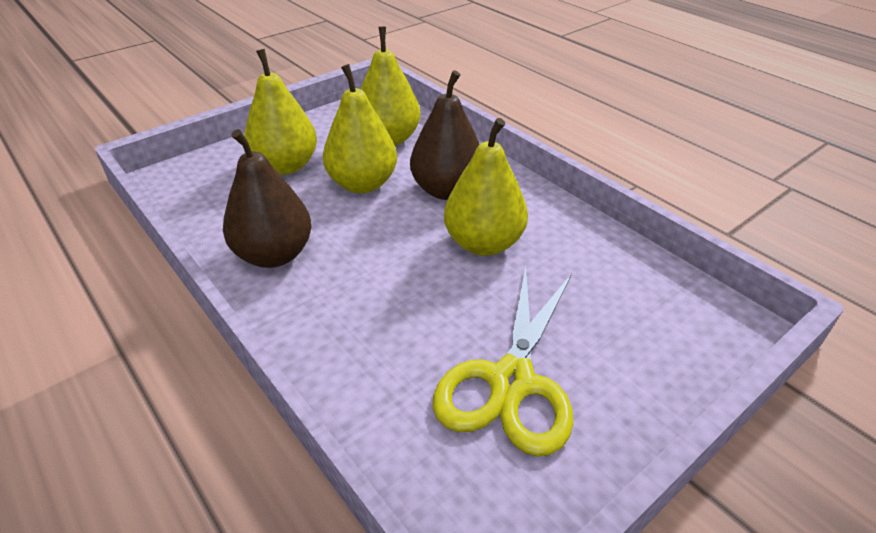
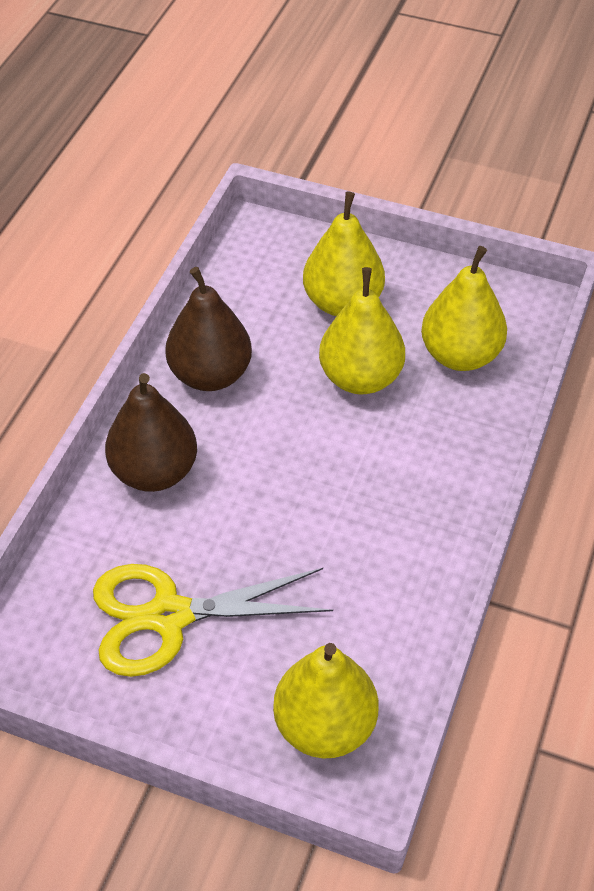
camera: 60 degrees right, 10 degrees up
brown pear [410,70,480,200] -> brown pear moved to [105,373,197,492]
yellow pear [444,118,528,256] -> yellow pear moved to [273,643,379,758]

